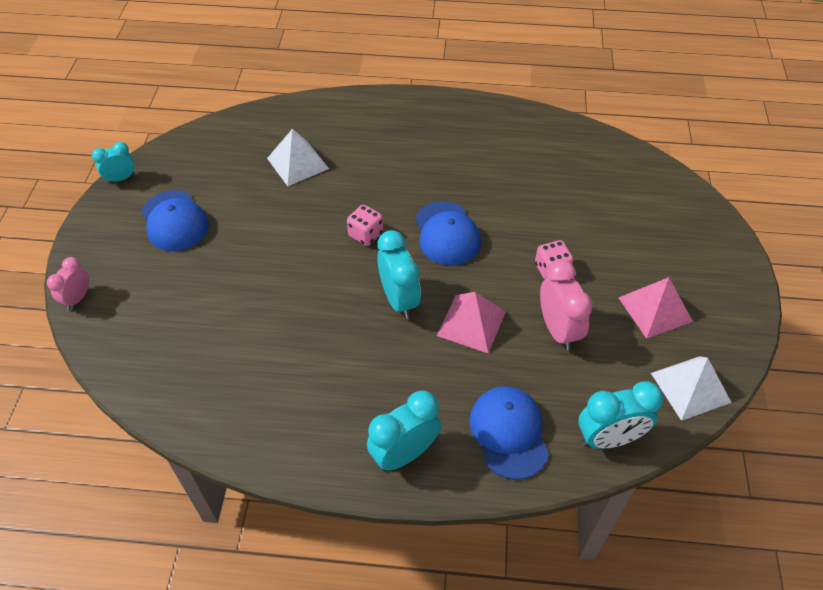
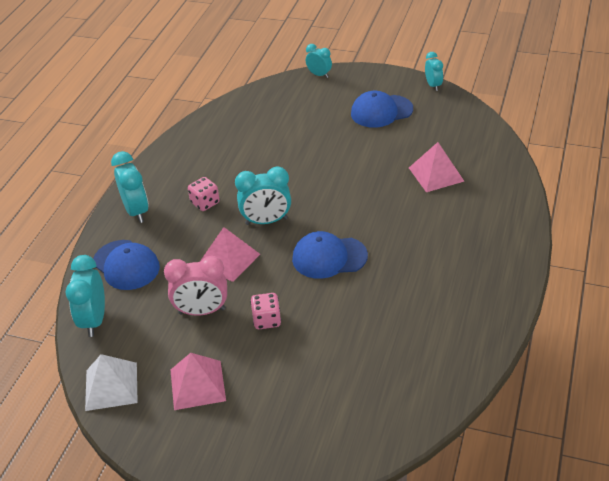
camera: 105 degrees right, 10 degrees down
pink clock [47,257,89,310] -> turquoise clock [306,44,332,78]
white pyramid [267,129,329,186] -> pink pyramid [409,142,464,192]
pink dice [347,205,383,246] -> pink dice moved to [188,177,220,211]
blue cap [469,386,549,480] -> blue cap turned 45 degrees clockwise [93,240,160,290]

